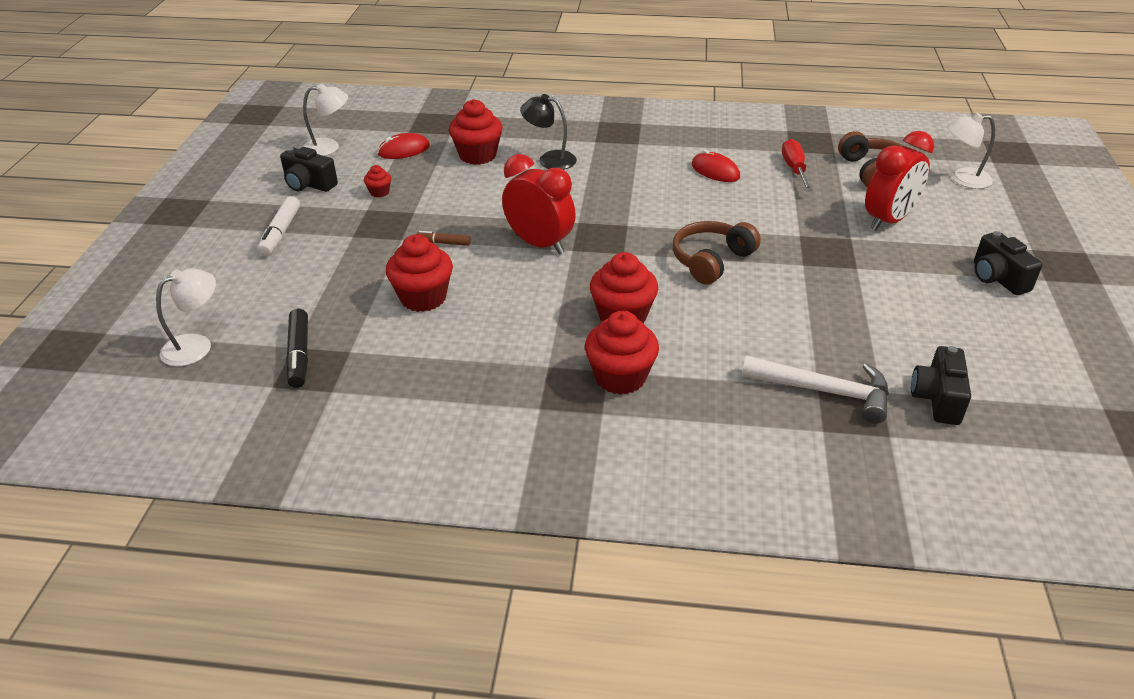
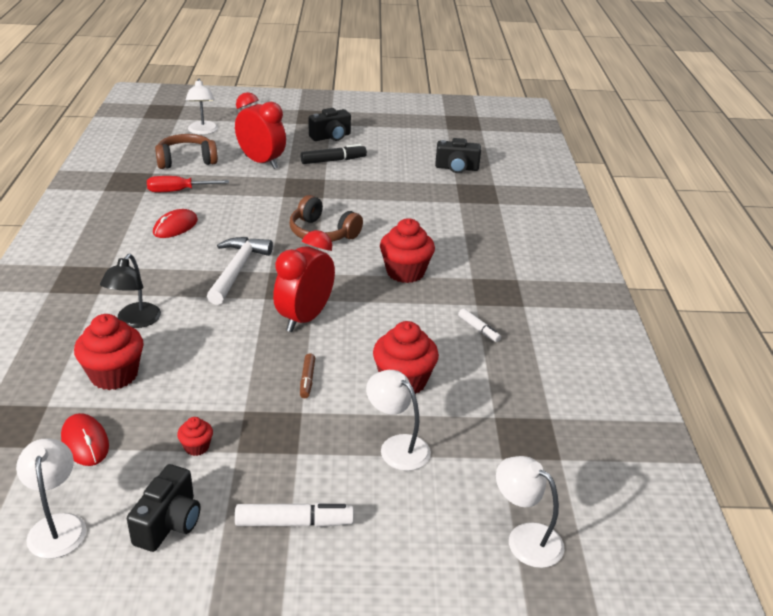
camera: 100 degrees left, 5 degrees down
black marker [286,309,308,388] -> black marker moved to [301,144,367,164]
red cupcake [585,311,659,395] -> none
white hammer [742,356,889,424] -> white hammer moved to [207,237,273,305]
none -> white lamp [366,370,431,471]
none -> white marker [458,308,501,342]

